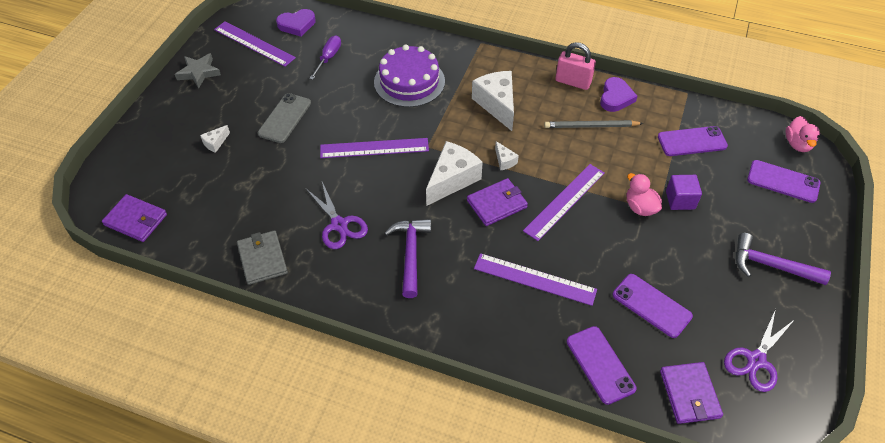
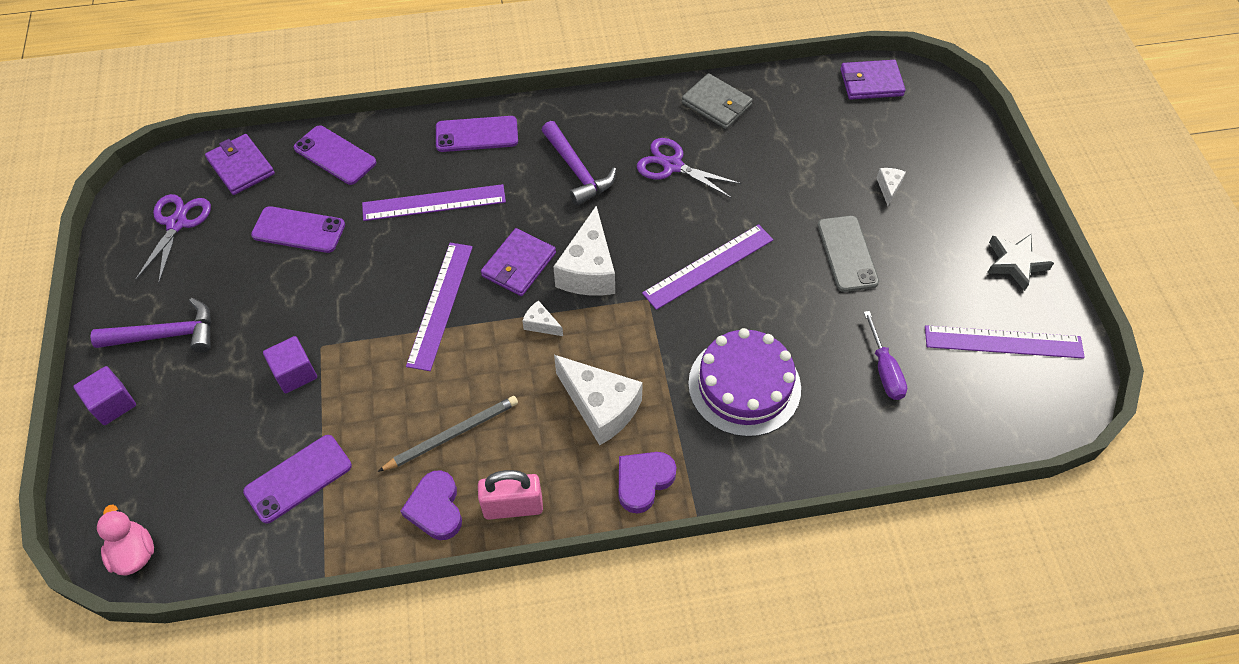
camera: 150 degrees right, 5 degrees up
purple heart [276,9,316,36] -> purple heart moved to [619,452,677,514]
pink duck [626,173,662,216] -> none
purple phone [747,160,821,203] -> purple phone moved to [436,116,518,152]
none -> purple cube [73,366,136,425]

